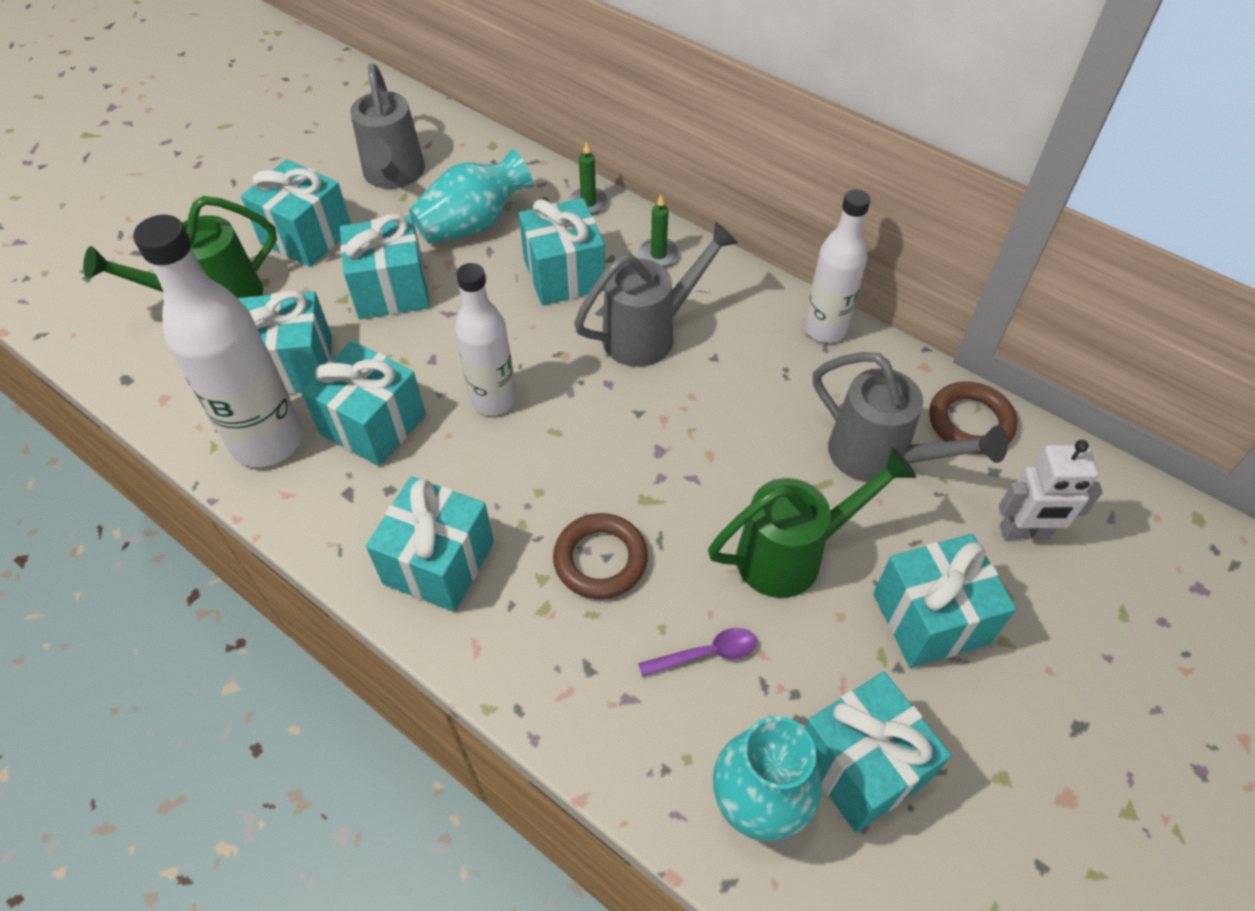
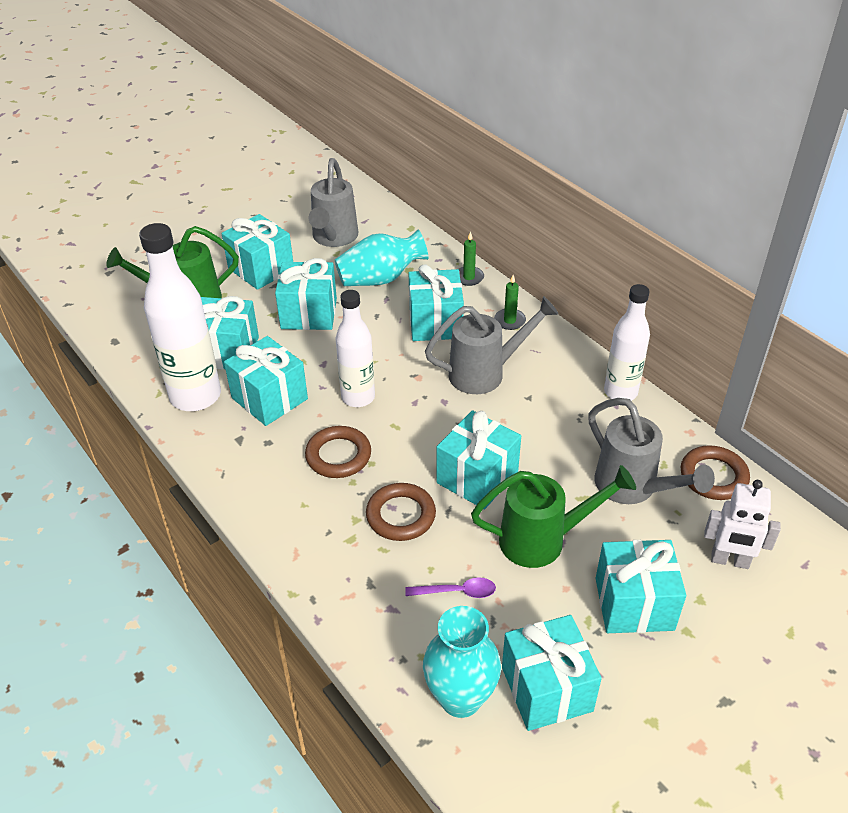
camera: 15 degrees right, 10 degrees down
turquoise gift [366,476,494,612] -> turquoise gift moved to [437,410,521,509]
none -> brown ring [305,426,371,478]

